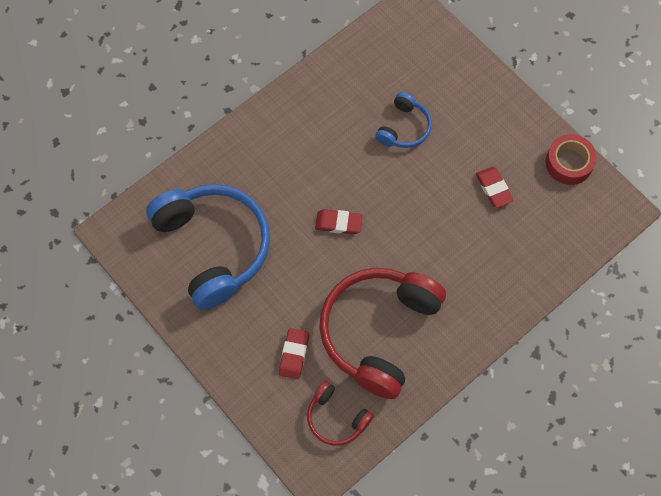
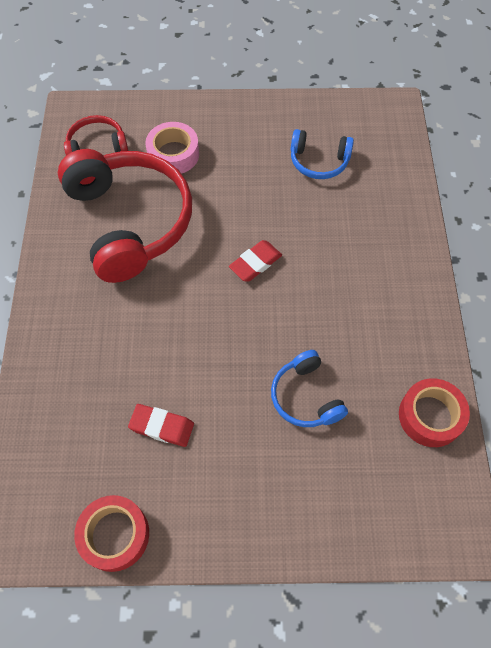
camera: 130 degrees right, 5 degrees down
blue headphones [146,184,270,310] -> blue headphones [291,129,354,179], size x0.48
red eraser [279,328,309,379] -> pink tape [145,122,199,174]
none -> red tape [399,378,470,447]

